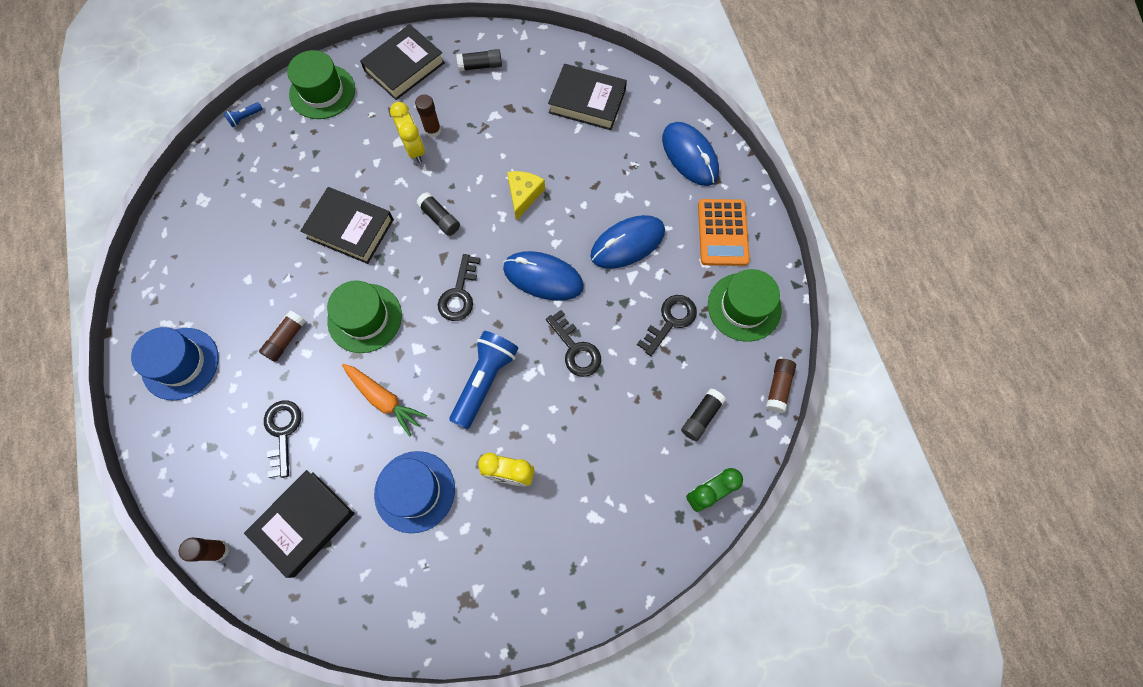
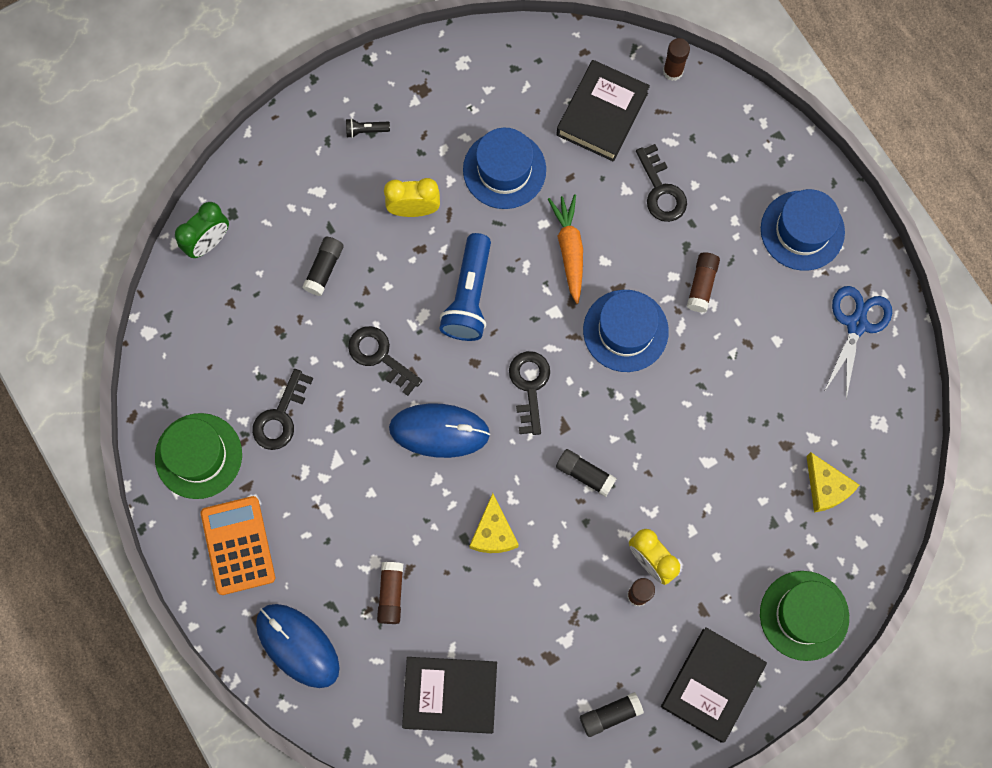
camera: 165 degrees right, 5 degrees up
blue flashlight [224,102,263,127] -> none
black book [300,187,394,264] -> none
green hat [327,281,402,353] -> blue hat [583,290,669,372]
orange carrot [342,364,427,437] -> orange carrot turned 60 degrees clockwise [548,194,583,304]
blue mouse [590,215,665,269] -> none
black glue stick [681,388,726,441] -> black glue stick moved to [302,237,344,296]
brown glue stick [766,359,796,413] -> brown glue stick moved to [377,562,403,624]
none -> black flashlight [346,118,390,138]
none -> yellow cheese [806,452,859,512]
none -> blue scissors [824,286,892,399]

